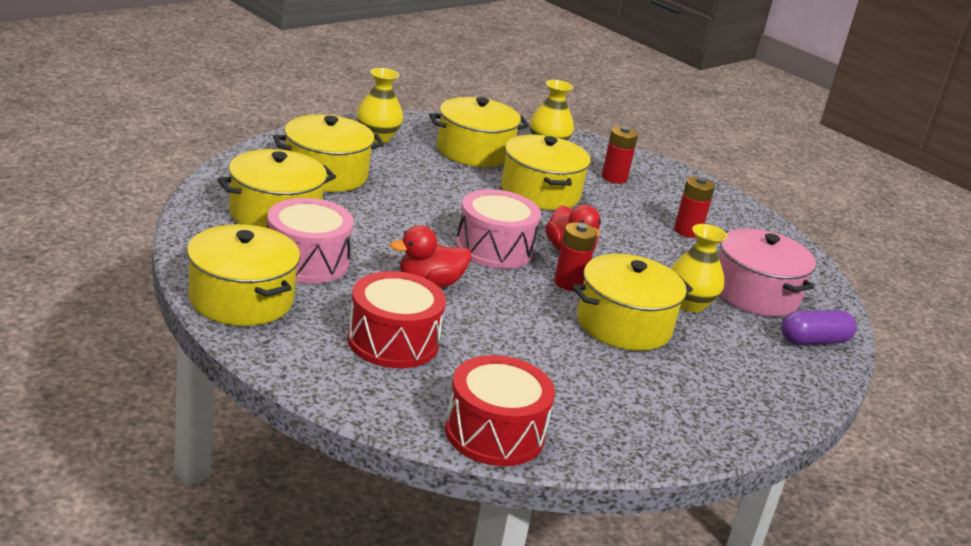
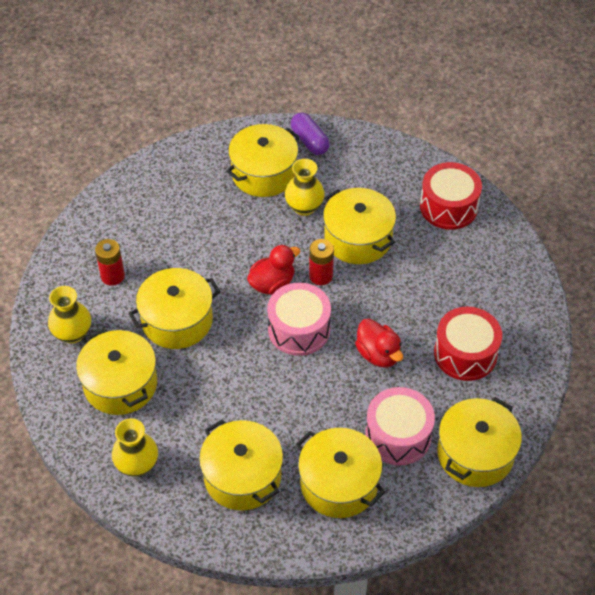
camera: 100 degrees left, 25 degrees up
red drum [445,355,555,466] -> red drum moved to [420,162,482,230]
red battery [674,176,715,238] -> none
pink pot [718,228,816,316] -> yellow pot [226,124,300,197]

